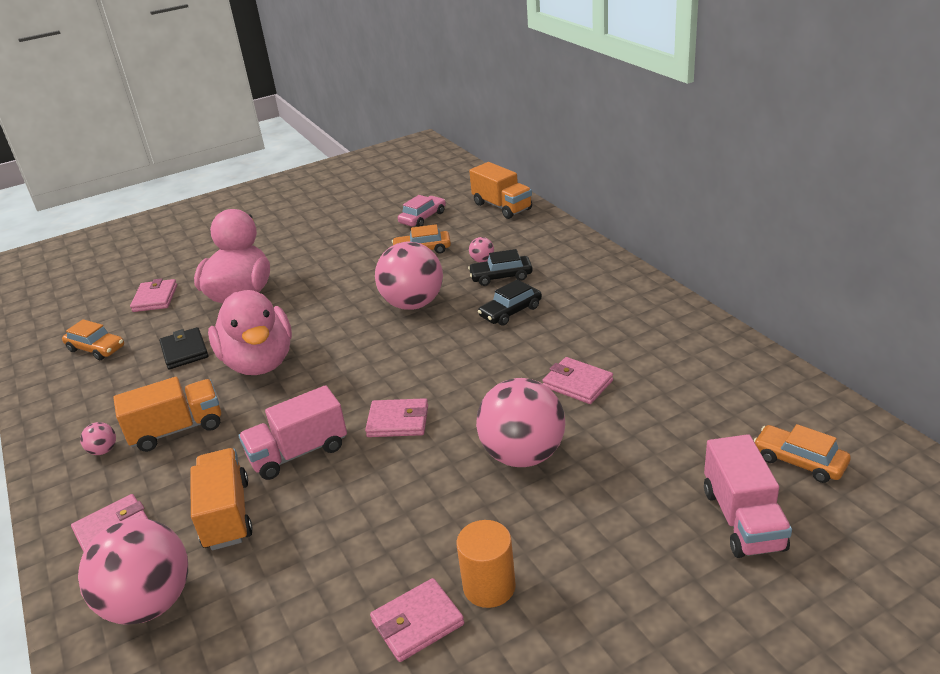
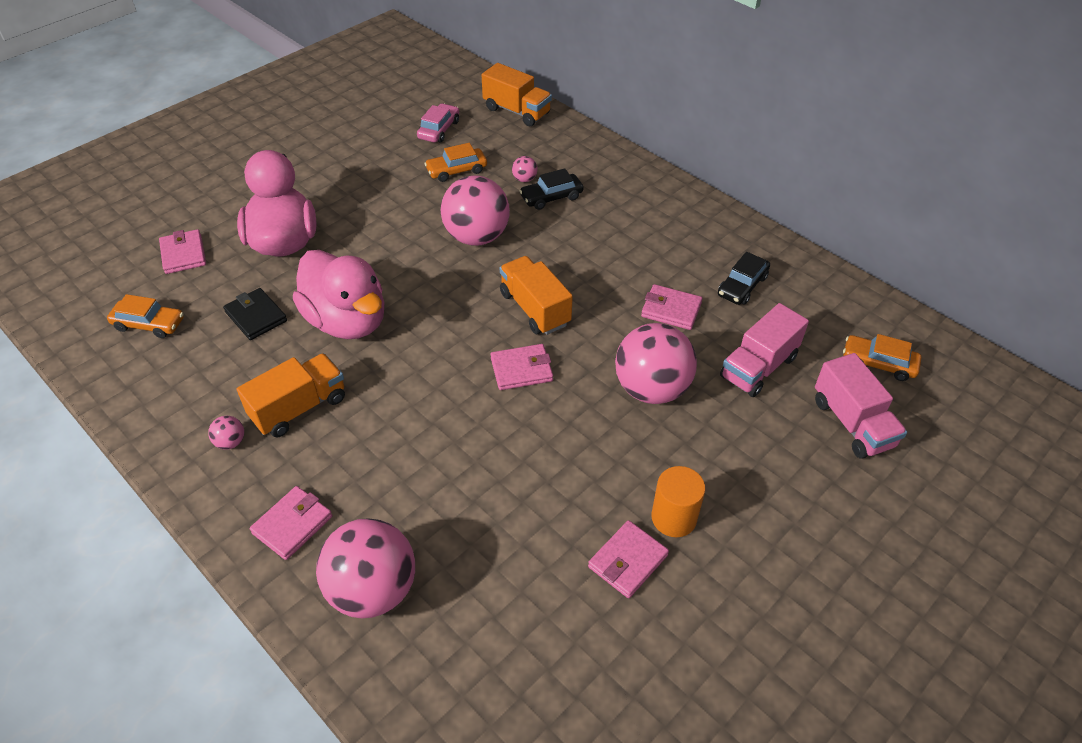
camera: 20 degrees left, 15 degrees up
orange truck [191,448,253,550] -> orange truck moved to [500,256,573,335]
pink truck [239,385,347,480] -> pink truck moved to [720,303,809,397]
black car [478,279,542,326] -> black car moved to [718,252,770,305]

